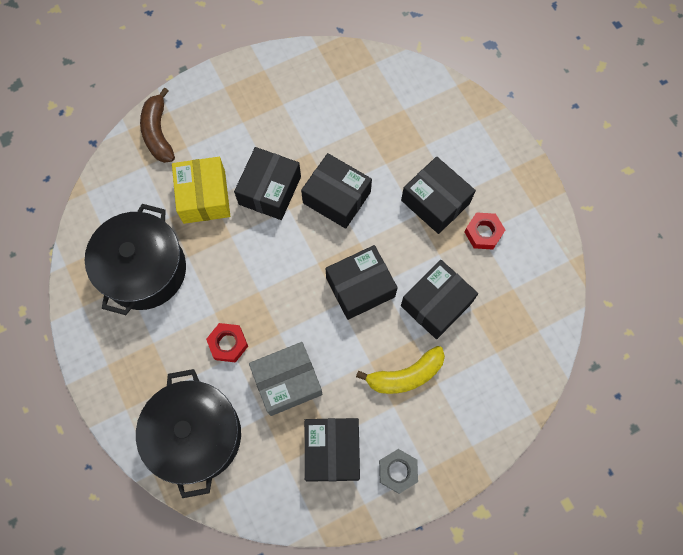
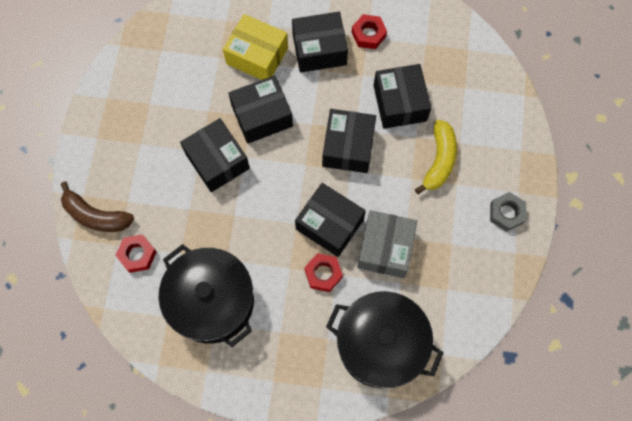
camera: 55 degrees left, 0 degrees up
yellow box [172,157,230,224] -> yellow box moved to [223,14,288,80]
black box [304,418,360,482] -> black box moved to [295,183,366,257]
none -> red nut [115,234,157,273]

